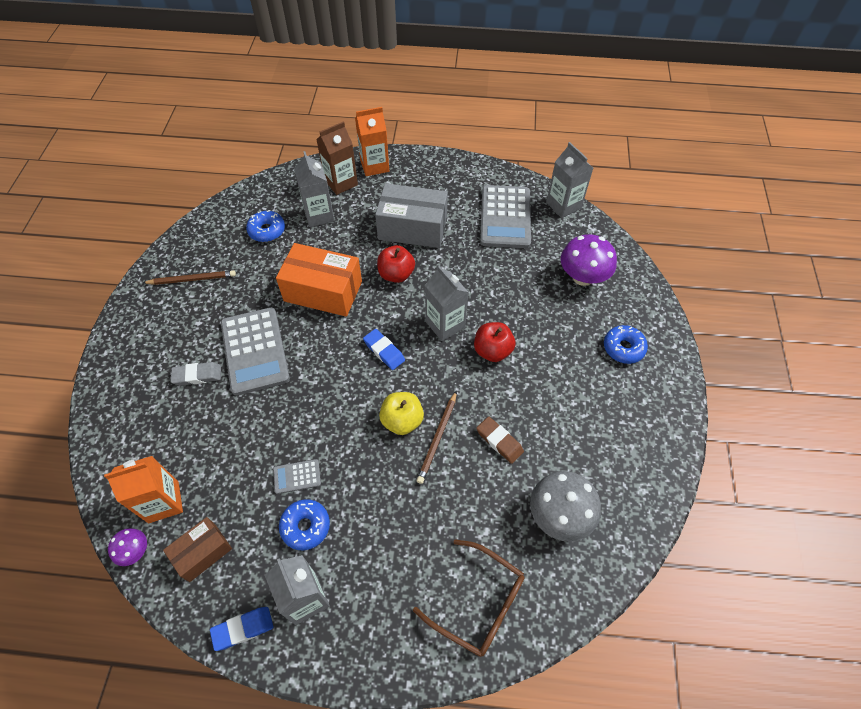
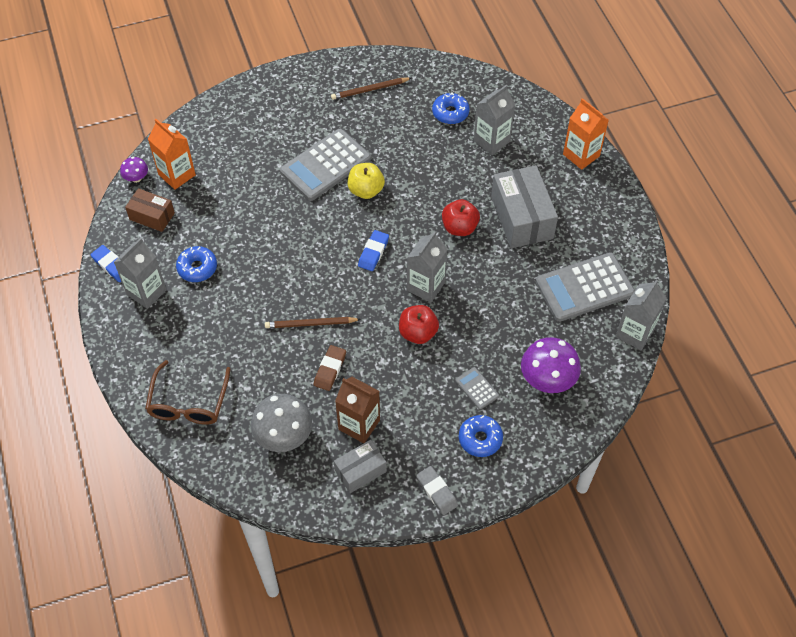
camera: 65 degrees right, 0 degrees up
brown pencil [143,270,236,285] -> brown pencil turned 105 degrees clockwise [331,78,411,100]
grey eraser [171,362,221,386] -> grey eraser moved to [416,466,458,515]
grey calculator [273,459,321,494] -> grey calculator moved to [455,367,499,410]
orange box [276,243,362,317] -> none
brown carton [316,121,358,195] -> brown carton moved to [335,377,380,444]
yellow apple [379,392,424,435] -> yellow apple moved to [347,163,385,199]
none -> grey box [334,440,387,493]

